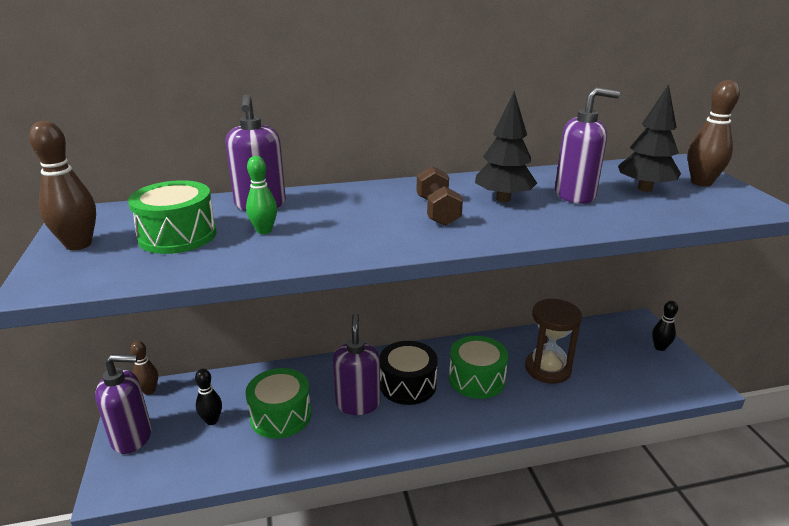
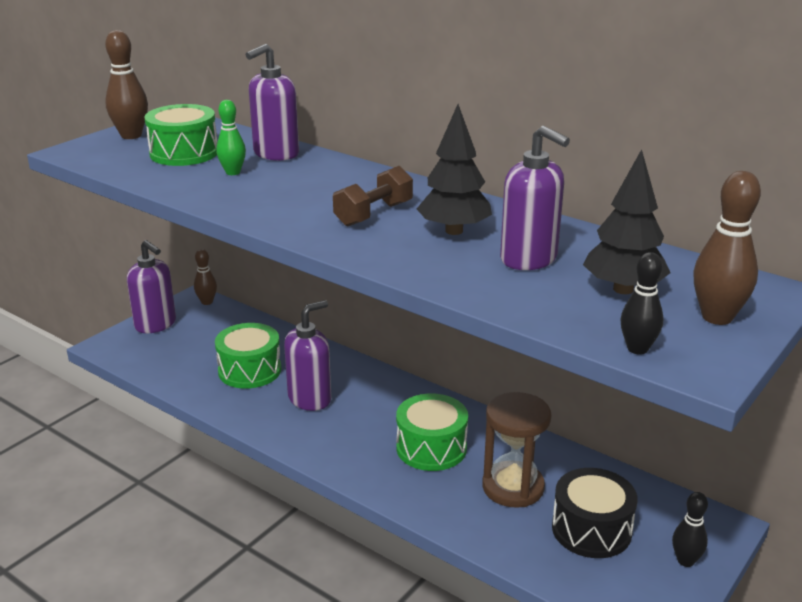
camera: 50 degrees right, 0 degrees up
black bowling pin [195,369,222,425] -> black bowling pin moved to [620,252,663,355]
black drum [379,341,438,405] -> black drum moved to [552,468,638,558]

